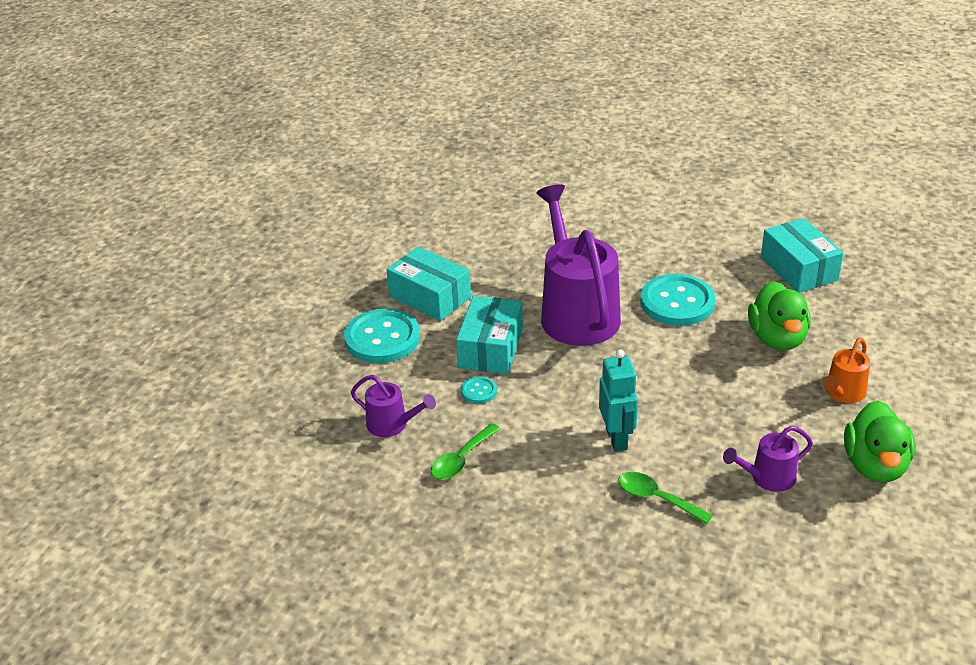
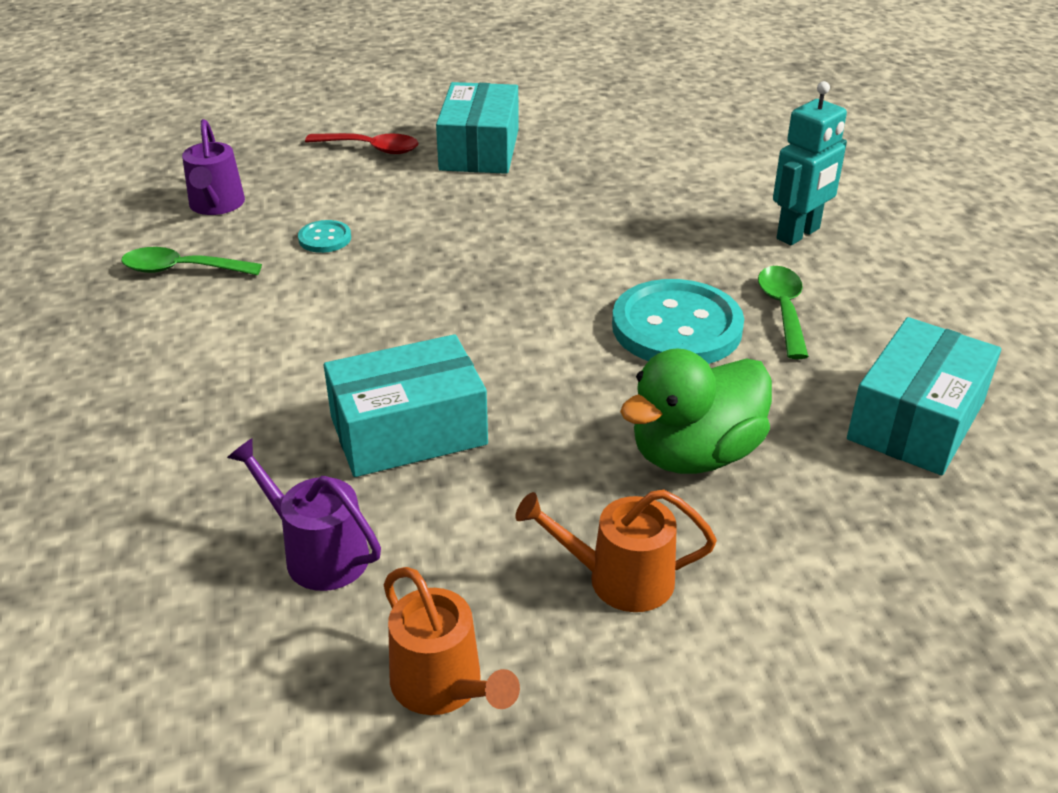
camera: 55 degrees right, 0 degrees up
turquoise button [344,309,420,363] -> red spoon [305,133,419,154]
turquoise box [456,296,523,374] -> turquoise box moved to [324,334,488,477]
purple watering can [536,184,621,346] -> none
turquoise robot [599,349,638,452] -> turquoise robot moved to [773,81,847,245]
green spoon [618,472,713,524] -> green spoon moved to [758,266,809,359]
green duck [844,400,915,482] -> orange watering can [384,567,520,715]

